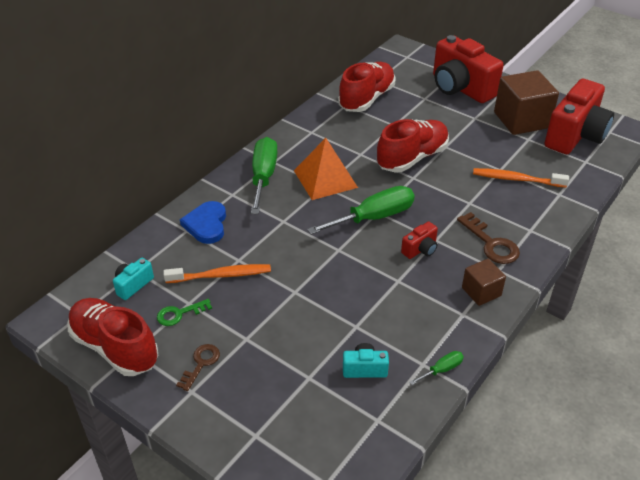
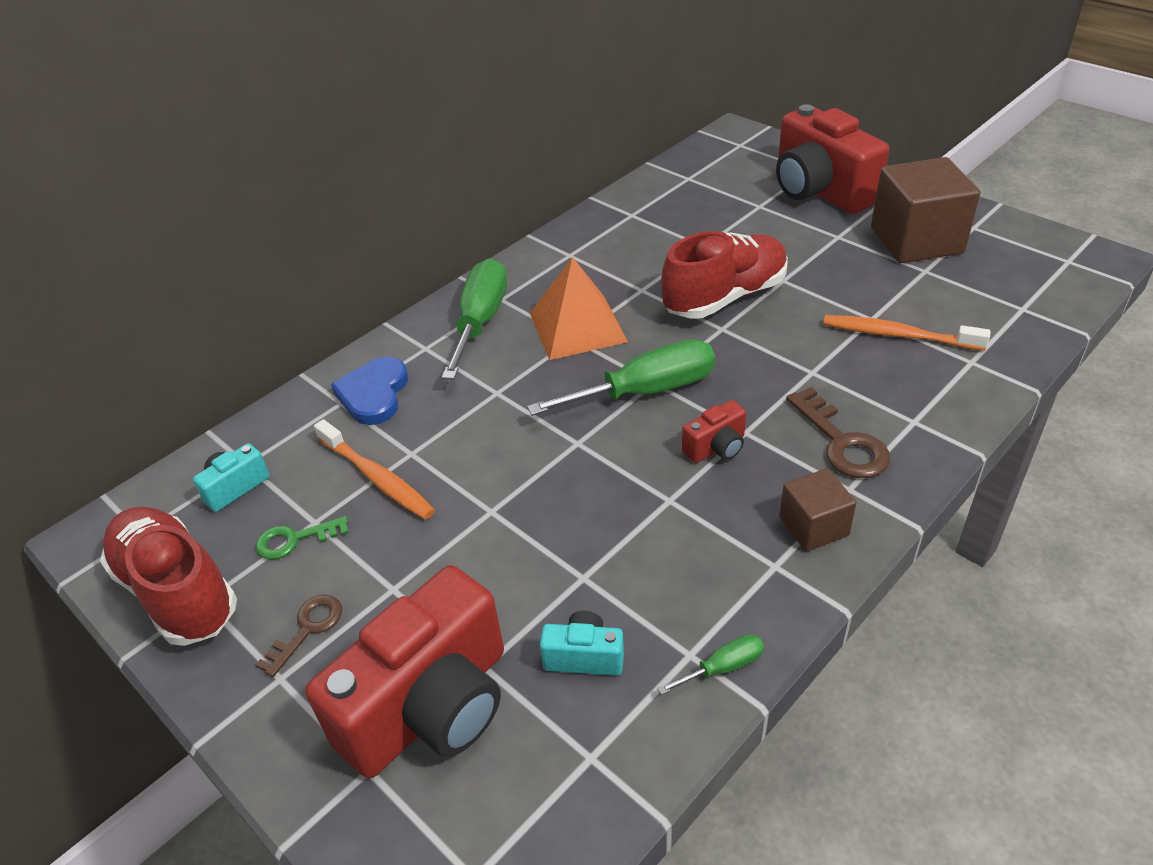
camera: 10 degrees right, 0 degrees up
orange toothbrush [163,264,271,283] -> orange toothbrush turned 45 degrees clockwise [314,419,435,520]
red shoe [338,62,395,112] -> none
red camera [545,79,614,154] -> red camera moved to [305,565,504,778]

